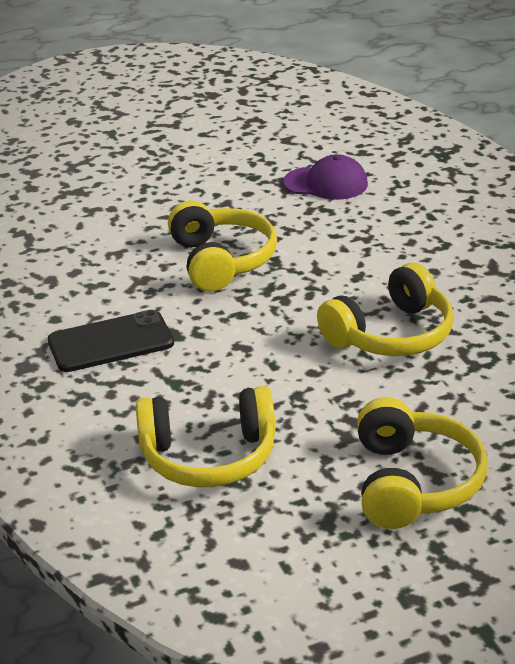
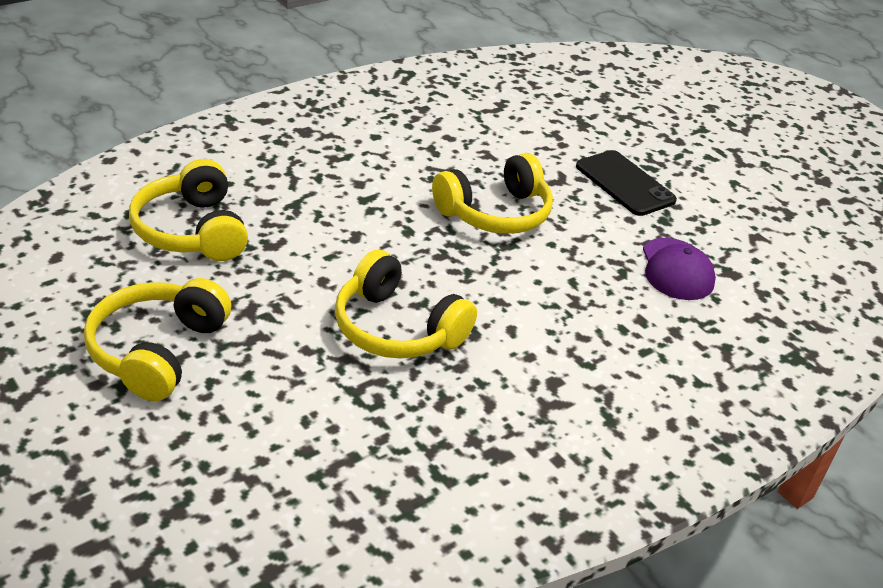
camera: 70 degrees right, 5 degrees up
black phone [48,310,174,372] -> black phone moved to [576,150,677,216]
yellow headphones [357,397,487,529] -> yellow headphones turned 120 degrees clockwise [84,278,231,401]

